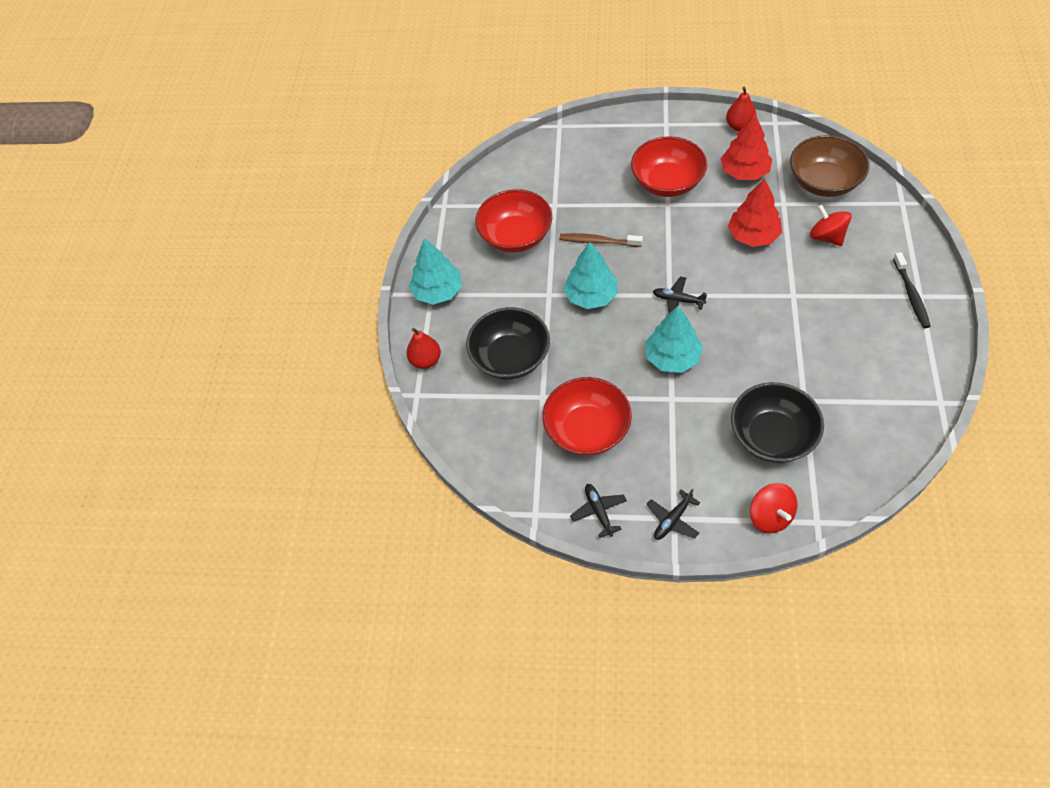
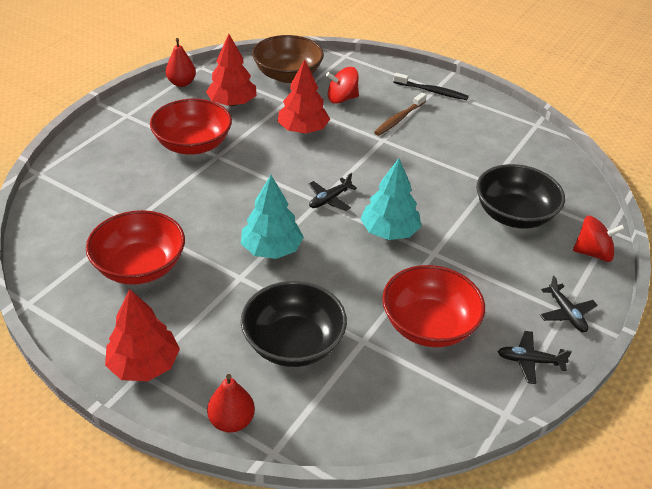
camera: 70 degrees left, 15 degrees down
turquoise tree [409,238,462,305] -> red tree [105,289,180,381]
brown toothbrush [560,233,643,247] -> brown toothbrush moved to [374,93,426,136]

